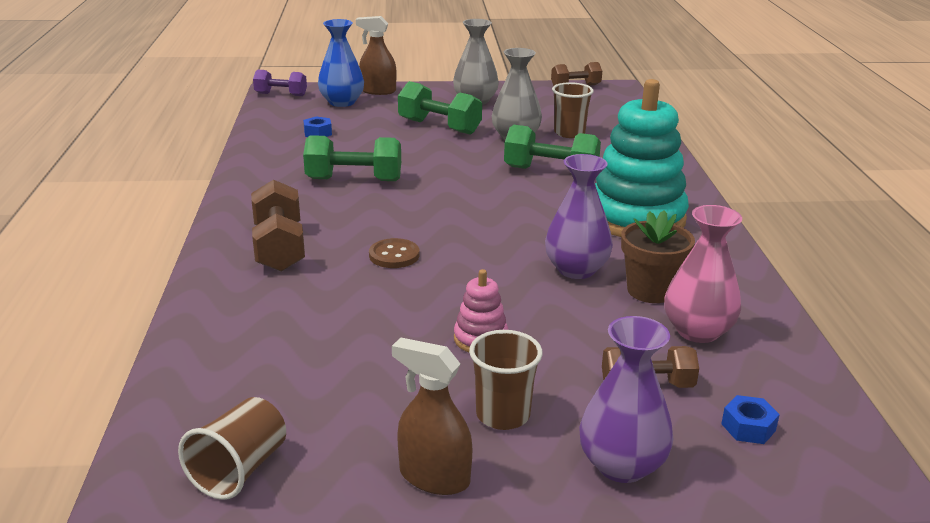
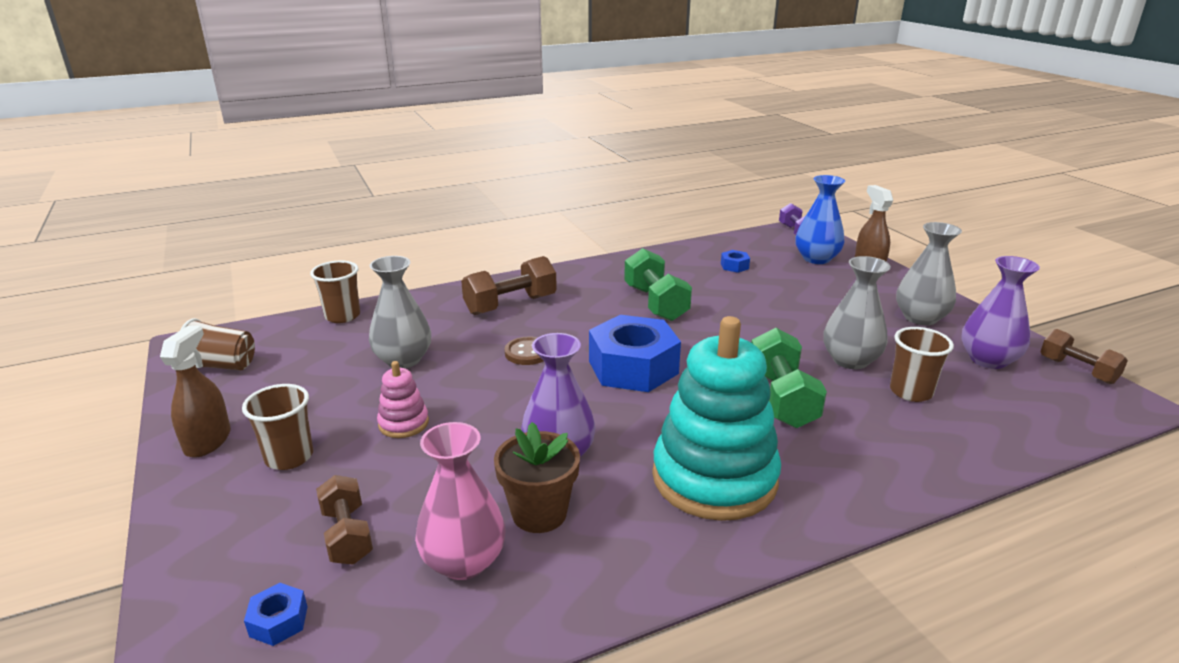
camera: 70 degrees right, 0 degrees up
green dumbbell [398,81,482,135] -> none
purple vase [579,316,673,483] -> purple vase moved to [962,256,1040,369]
none -> brown cup [310,260,360,323]
none -> grey vase [369,256,431,368]
none -> blue nut [589,315,681,392]

